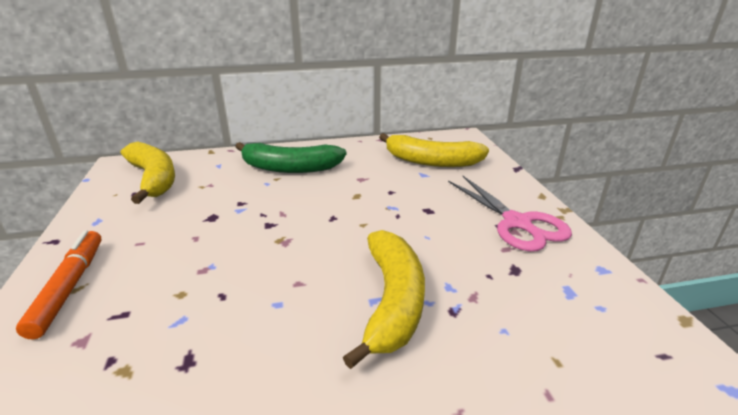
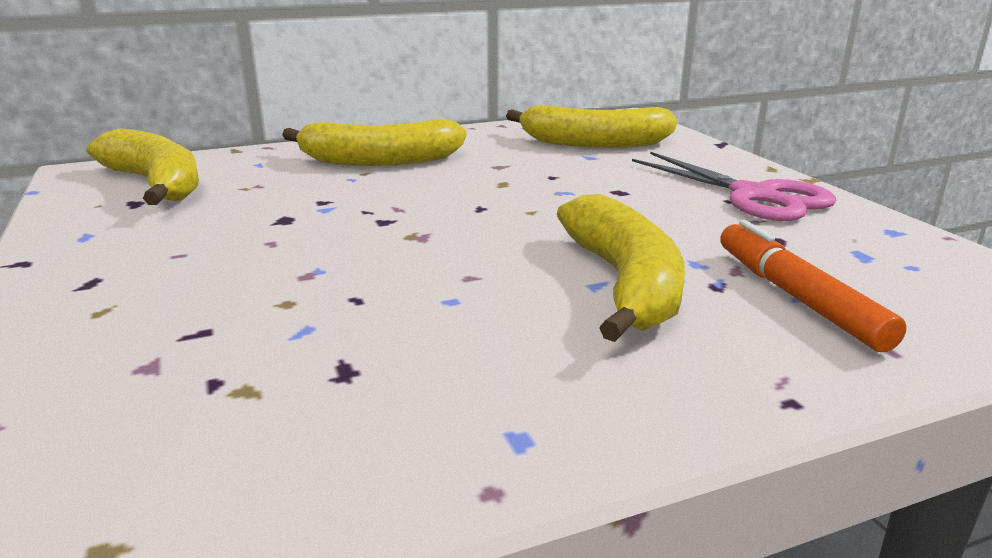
camera: 10 degrees left, 5 degrees down
orange marker [16,230,102,339] -> orange marker moved to [720,220,907,352]
green banana [235,142,346,173] -> yellow banana [282,119,466,166]

